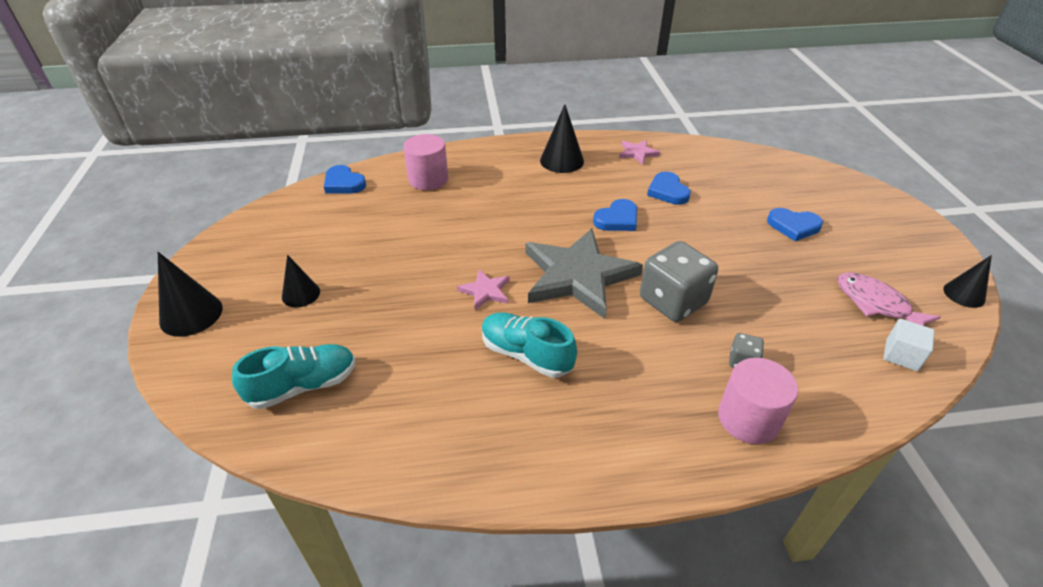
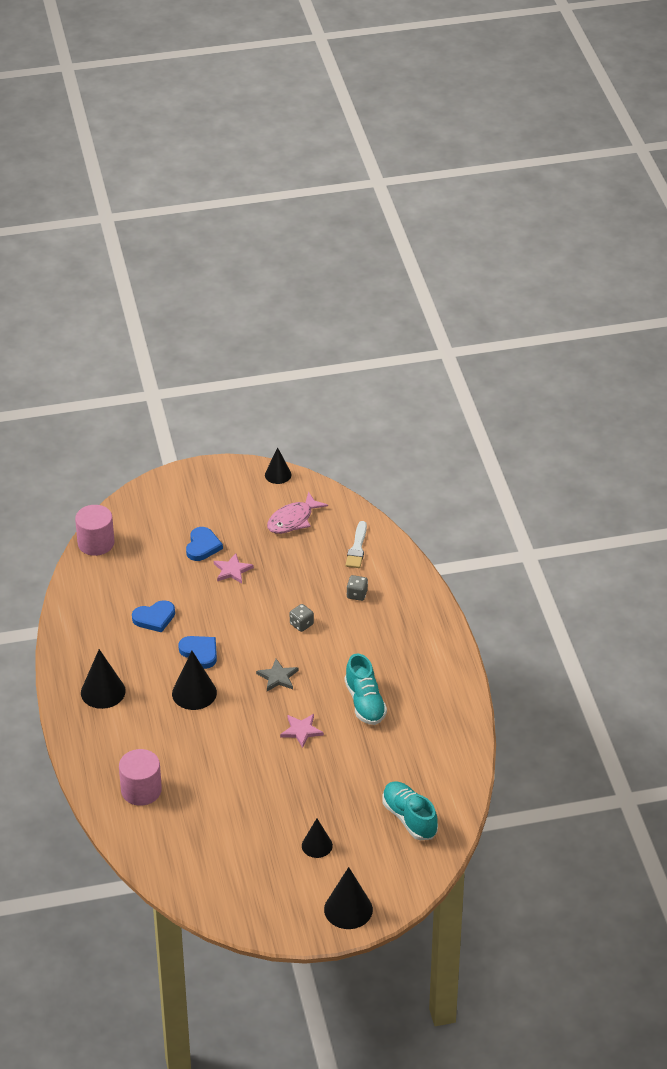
camera: 95 degrees left, 0 degrees up
blue heart [324,165,366,193] -> none
turquoise shoe [482,313,577,378] -> turquoise shoe turned 45 degrees counterclockwise [345,654,387,725]
grey star [526,228,643,319] -> grey star [256,659,298,691], size x0.43
pink star [619,140,660,165] -> pink star moved to [214,553,254,584]
grey dice [640,241,718,322] -> grey dice [290,604,314,632], size x0.46
pink cylinder [718,358,798,444] -> pink cylinder moved to [75,505,114,556]
white cube [883,319,935,371] -> none
none -> black cone [172,651,217,710]
none -> white brush [346,521,367,568]

